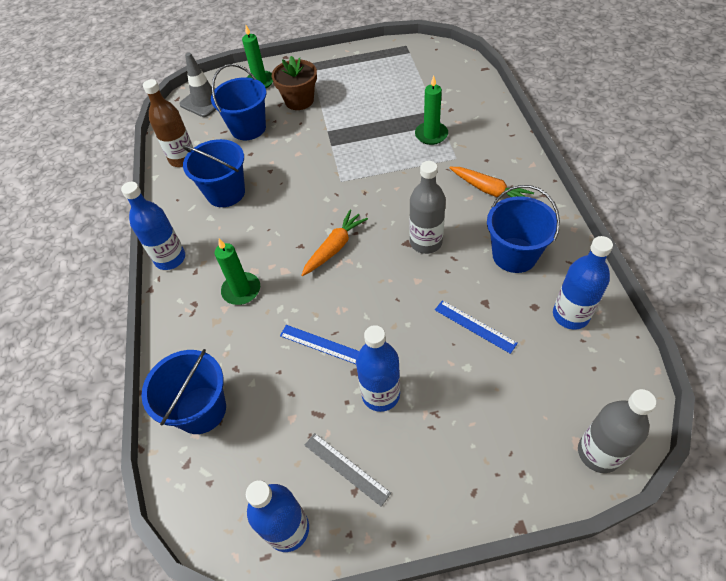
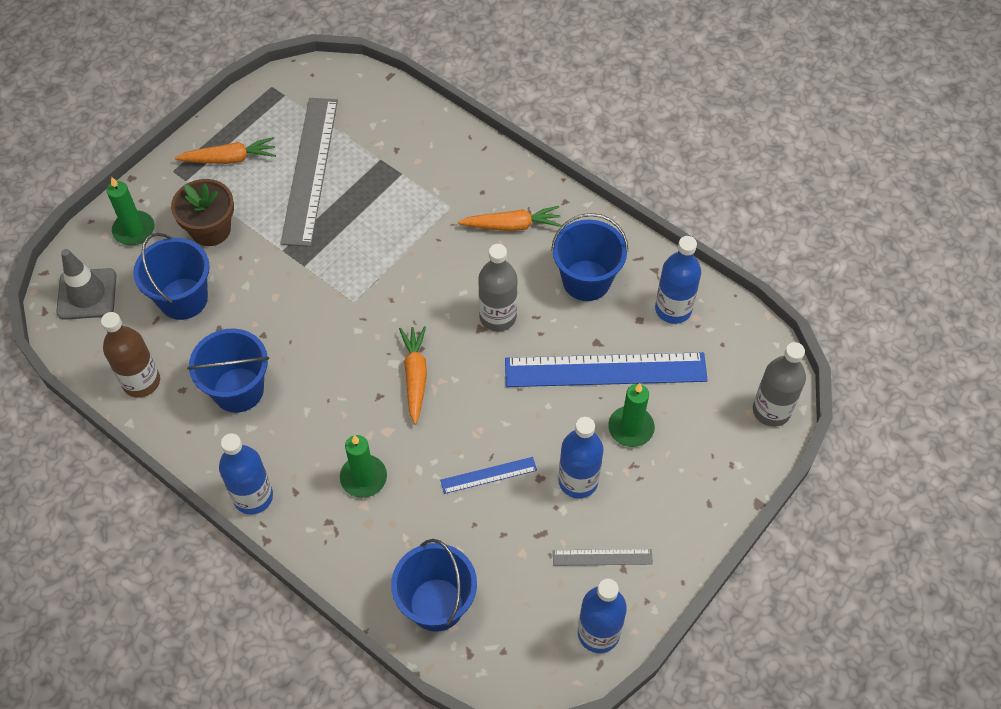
camera: 45 degrees left, 5 degrees up
green candle [415,76,448,145] -> green candle moved to [608,383,655,447]
blue ruler [435,300,518,354] -> blue ruler [505,352,708,387], size x2.18
none -> orange carrot [175,137,276,164]
none -> grey ruler [280,98,338,247]

